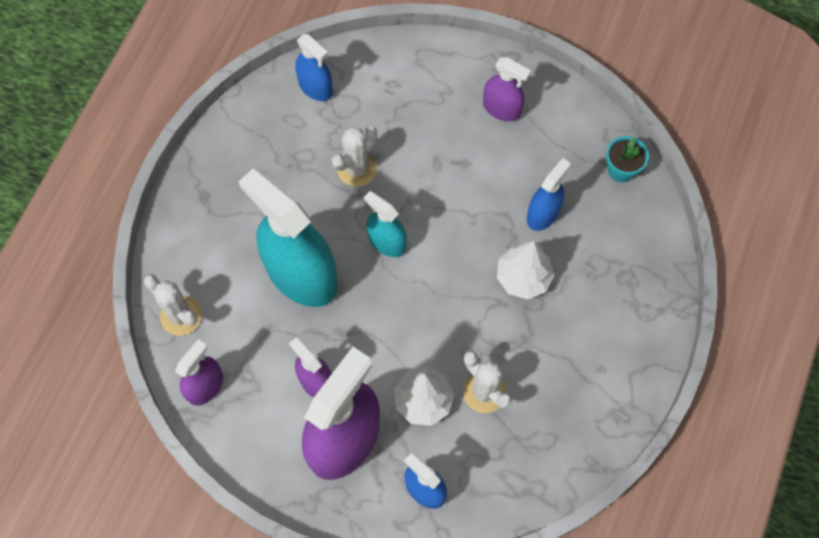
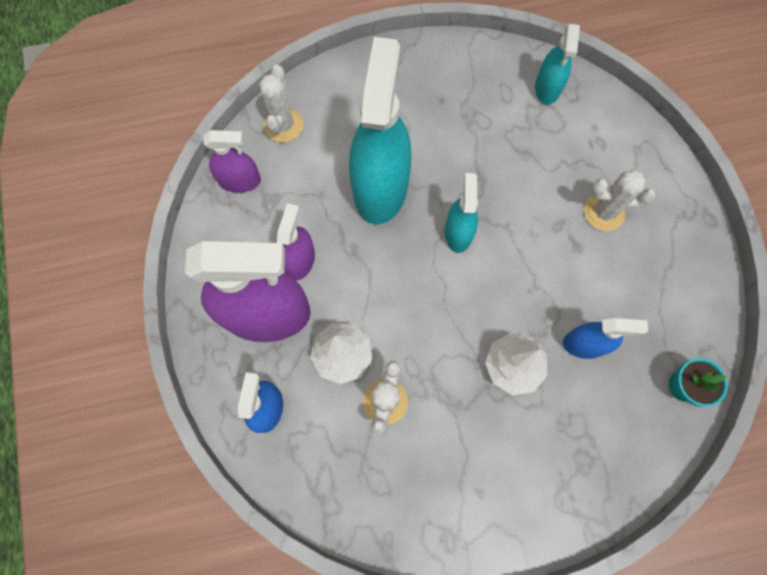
camera: 55 degrees right, 5 degrees up
blue spray bottle [295,34,333,101] -> turquoise spray bottle [535,24,580,104]
white cactus [332,126,377,187] -> white cactus moved to [584,170,655,231]
purple spray bottle [483,57,531,121] -> none

